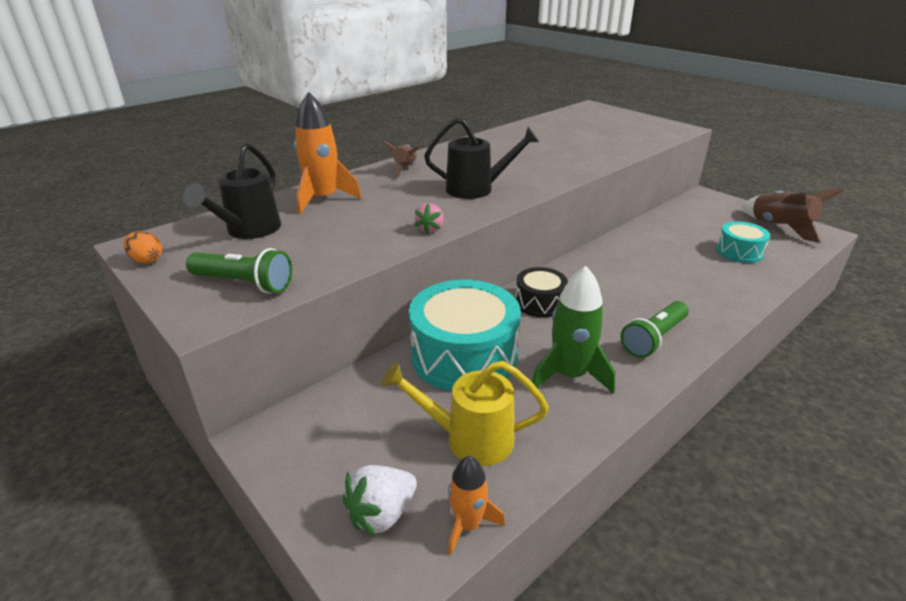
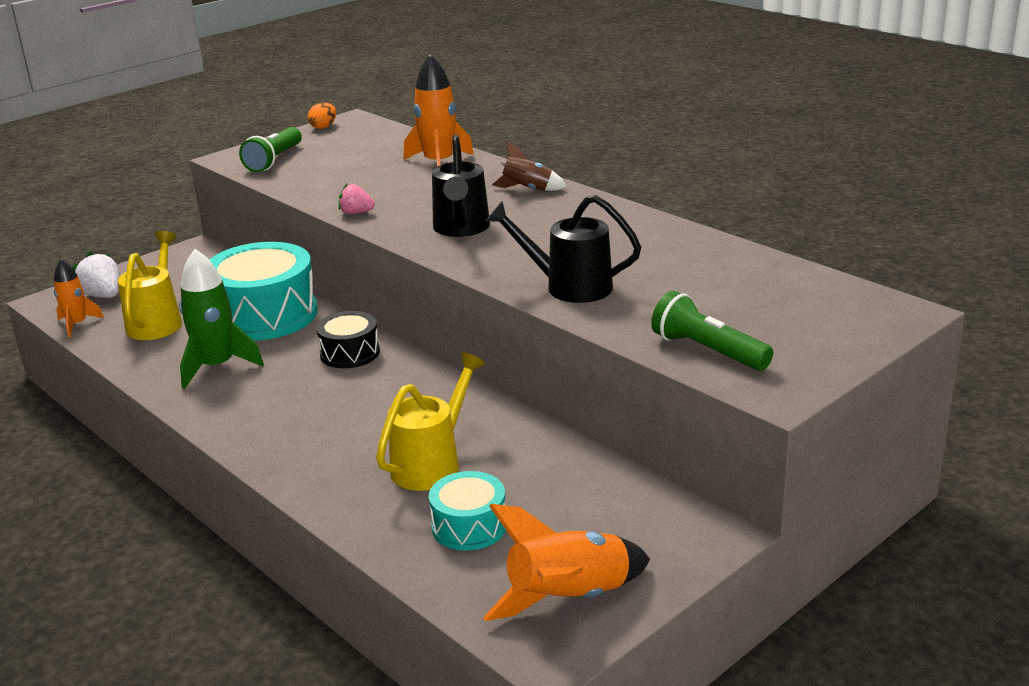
camera: 90 degrees right, 5 degrees down
black watering can [183,143,281,239] -> black watering can moved to [486,195,641,303]
green flashlight [620,301,688,358] -> green flashlight moved to [651,291,773,371]
brown rocket [741,189,844,243] -> orange rocket [483,504,650,621]
none -> yellow watering can [376,352,485,491]

